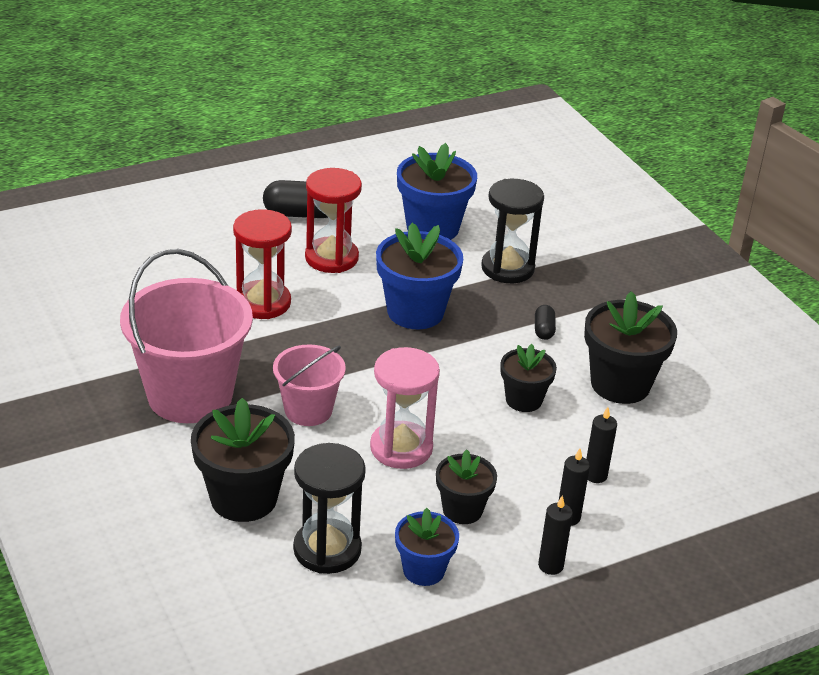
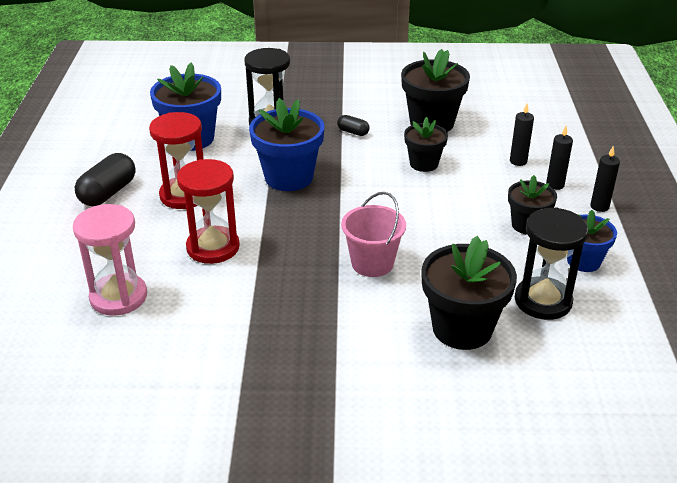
camera: 60 degrees left, 0 degrees up
pink bucket [120,249,253,423] -> none
pink hourglass [370,347,440,469] -> pink hourglass moved to [73,204,147,316]

